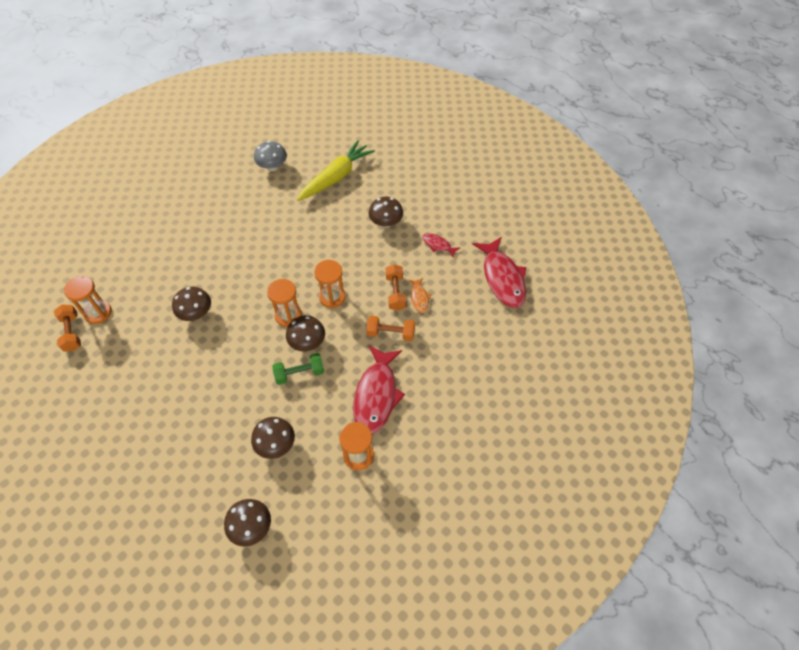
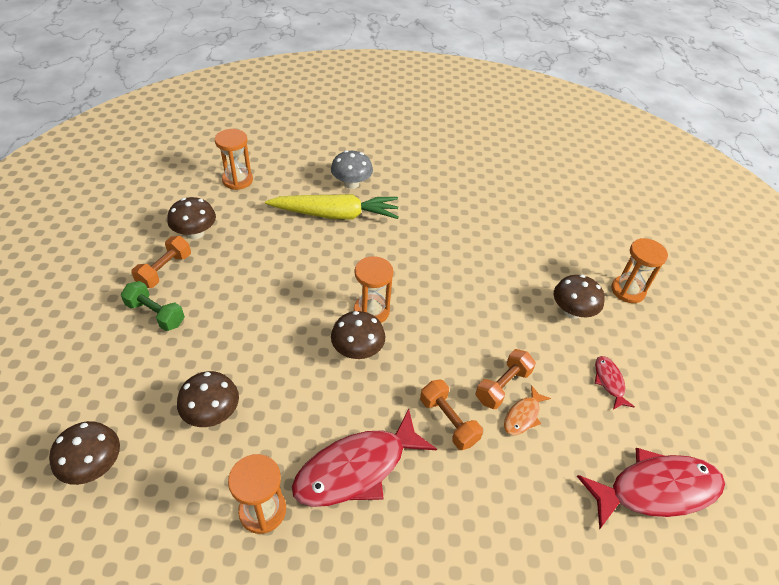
camera: 45 degrees right, 10 degrees down
orange dumbbell [54,305,81,351] -> orange dumbbell moved to [131,236,191,288]
brown mushroom [172,287,211,321] -> brown mushroom moved to [167,197,216,239]
grey mushroom [254,141,287,171] -> grey mushroom moved to [331,150,373,189]
green dumbbell [272,353,324,385] -> green dumbbell moved to [121,281,185,331]
yellow carrot [297,140,375,201] -> yellow carrot moved to [265,194,399,220]
orange hourglass [314,260,346,308] -> orange hourglass moved to [611,238,668,303]
red fish [473,237,526,308] -> red fish turned 135 degrees counterclockwise [577,448,725,530]

